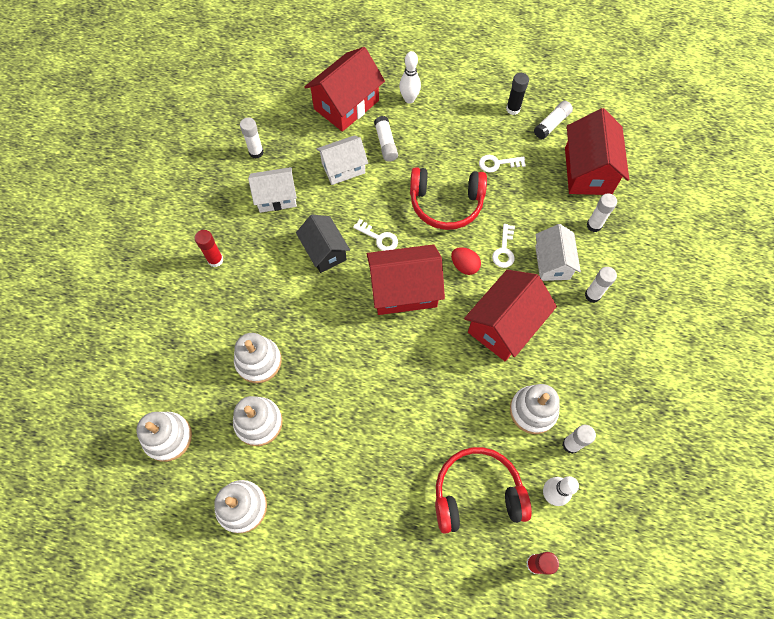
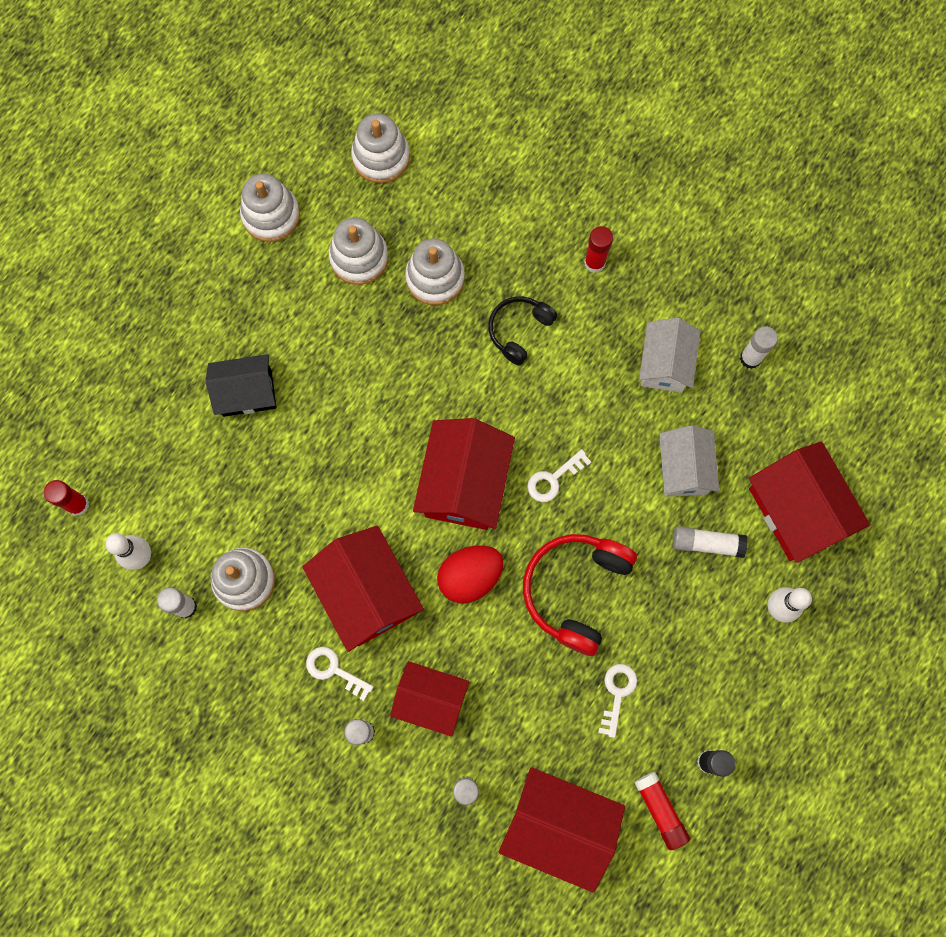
camera: 110 degrees right, 10 degrees up
black house [296,215,350,273] -> black house moved to [205,354,276,417]
red headphones [435,447,532,534] -> none
red egg [451,247,481,275] -> red egg [437,545,503,604], size x1.51
white key [492,224,515,268] -> white key moved to [306,647,373,701]
white glue stick [534,101,573,139] -> red glue stick [634,771,690,850]
white house [535,224,581,281] -> red house [390,661,469,737]
none -> black headphones [488,296,558,366]

